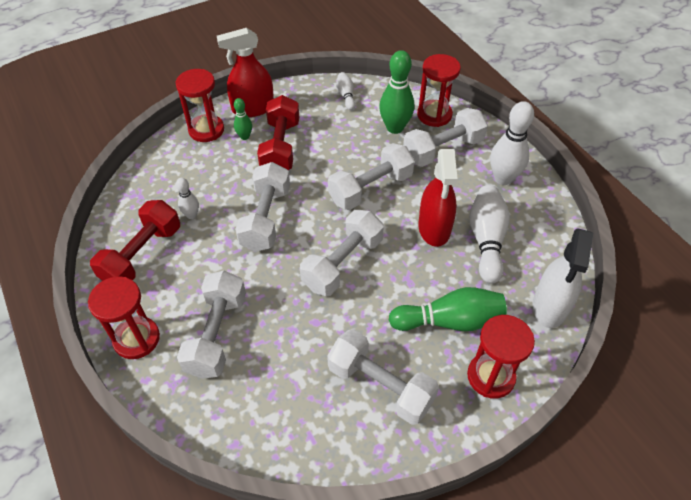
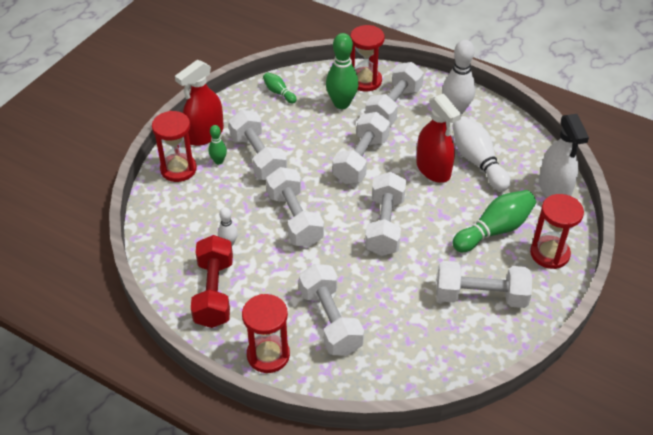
camera: 30 degrees left, 5 degrees down
red dumbbell [257,95,299,170] -> white dumbbell [228,110,287,180]
white bowling pin [336,72,356,110] -> green bowling pin [263,72,297,104]

